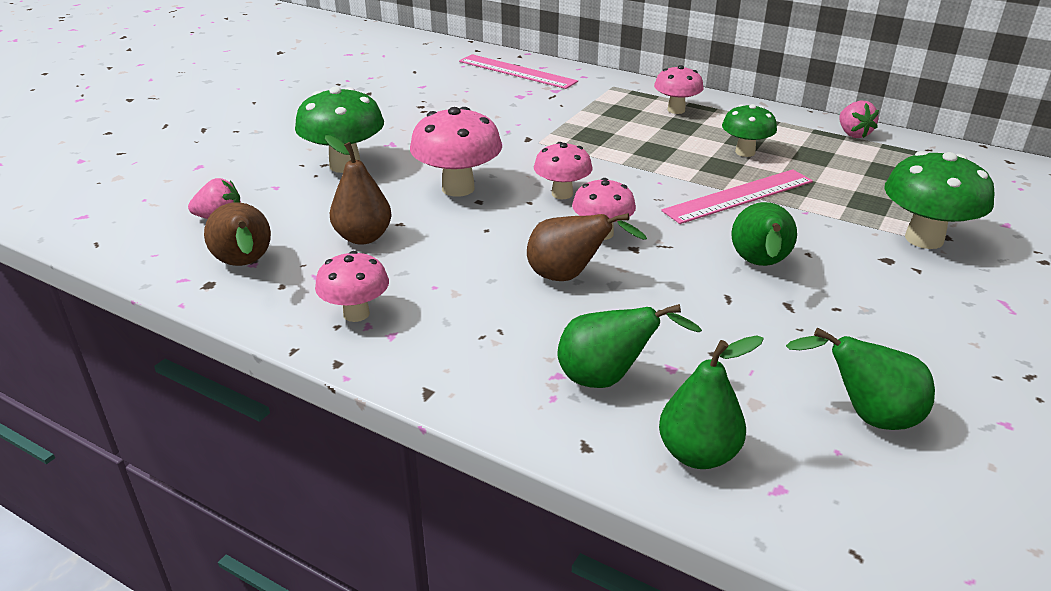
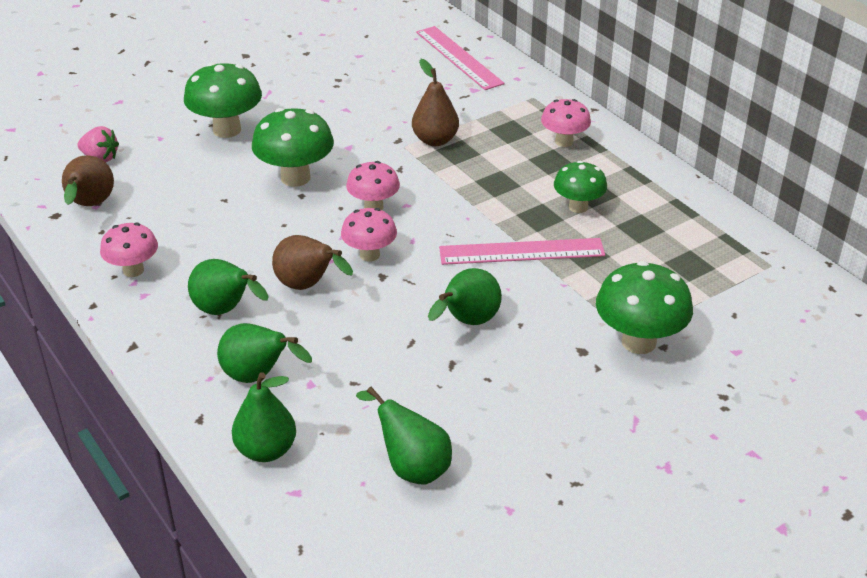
camera: 25 degrees right, 5 degrees up
brown pear [325,135,392,245] -> brown pear moved to [412,59,459,146]
pink mushroom [410,107,502,197] -> green mushroom [252,108,334,187]
pink strawberry [839,101,879,138] -> none
none -> green pear [188,259,269,315]

